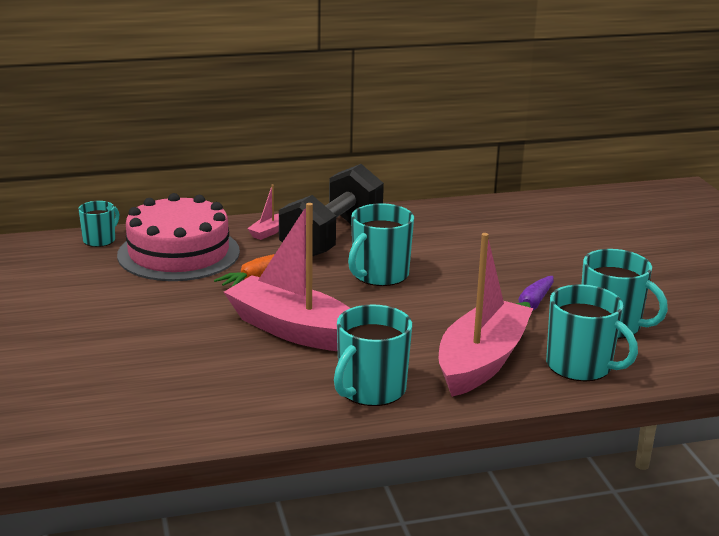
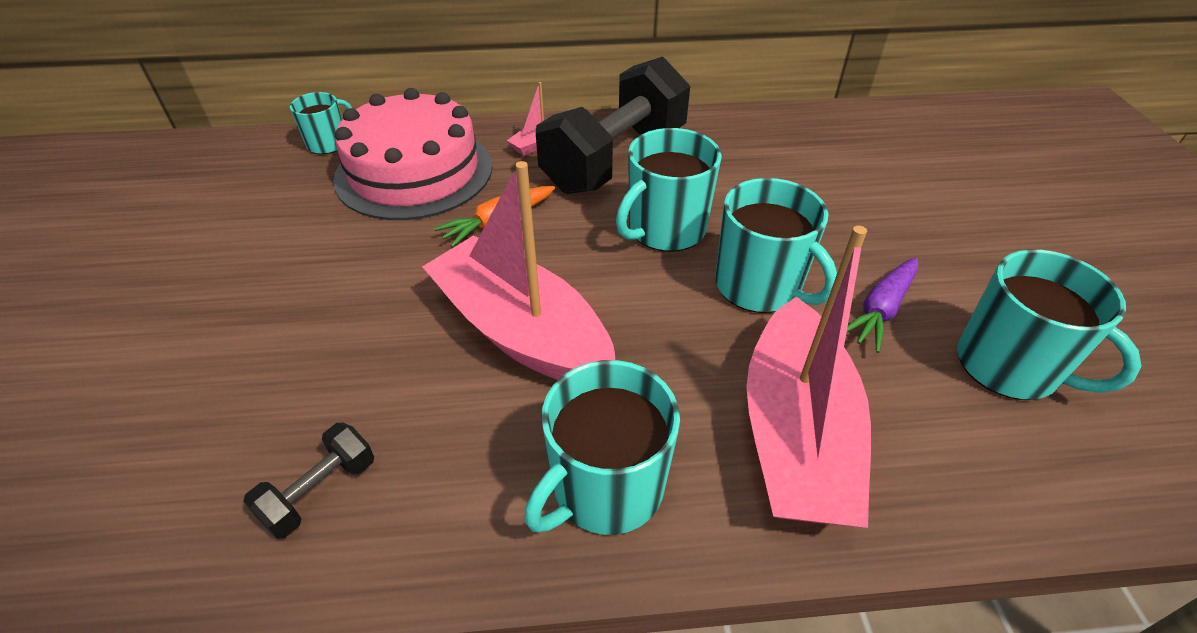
camera: 10 degrees right, 20 degrees up
pink boat [439,233,533,397] -> pink boat turned 150 degrees clockwise [746,226,871,528]
turquoise mug [546,284,638,381] -> turquoise mug moved to [715,178,837,313]
none -> black dumbbell [243,423,374,539]

